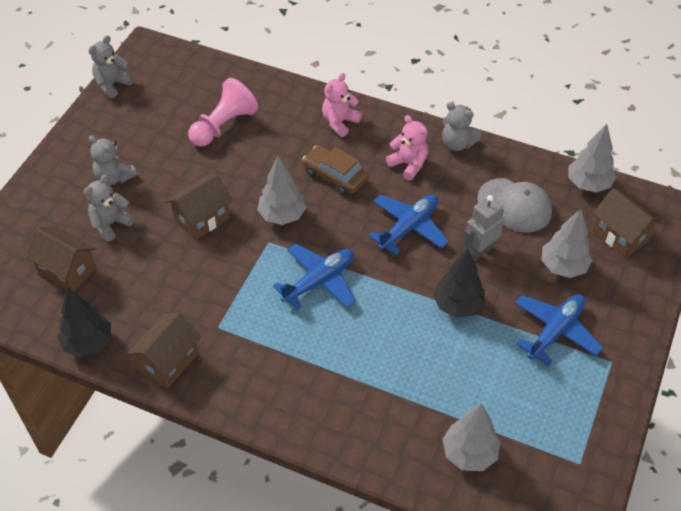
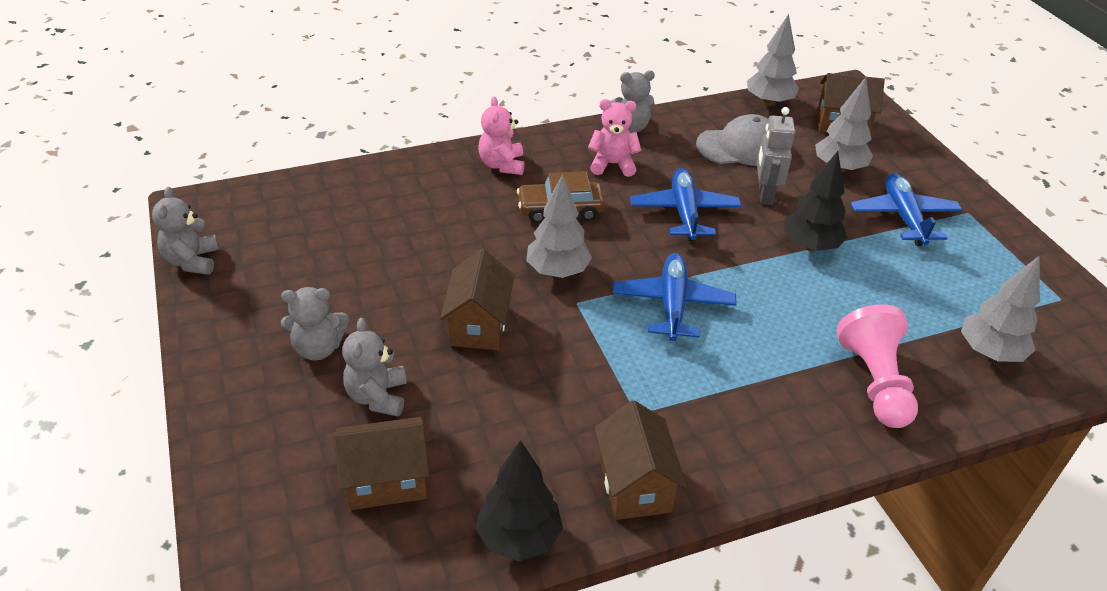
camera: 45 degrees left, 10 degrees down
pink pawn [188,78,258,147] -> pink pawn moved to [836,304,918,428]

